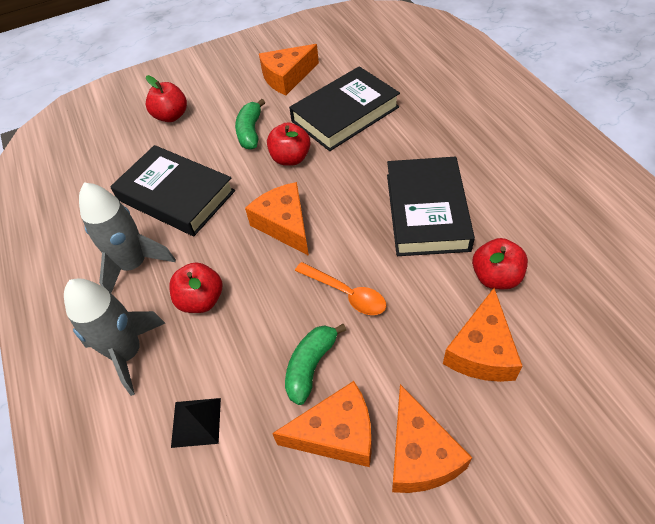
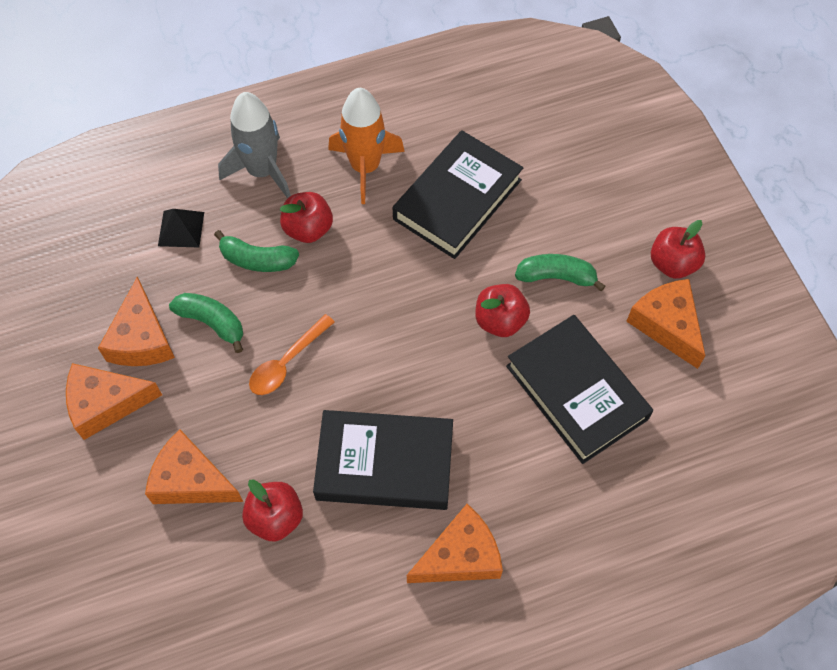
camera: 90 degrees right, 10 degrees up
grey rocket [79,182,176,293] -> orange rocket [328,88,405,204]
red apple [146,75,187,122] -> red apple moved to [651,220,705,279]
orange cheese [245,182,309,256] -> orange cheese moved to [407,504,503,583]
none -> green banana [214,230,299,272]

